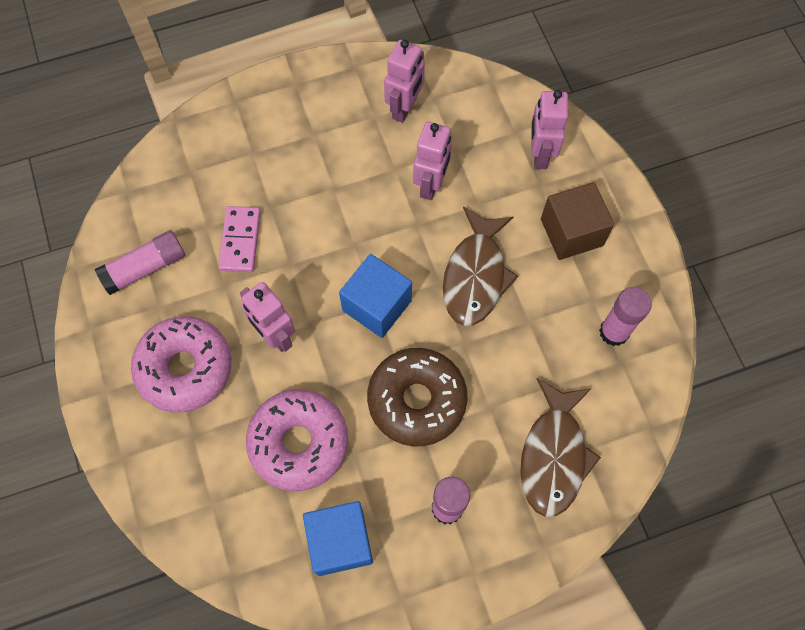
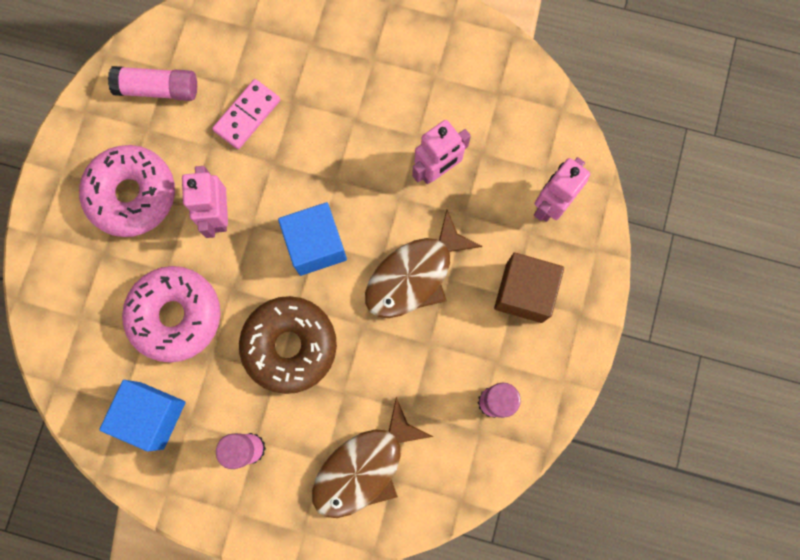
camera: 35 degrees right, 10 degrees up
pink robot [384,40,425,123] -> none

